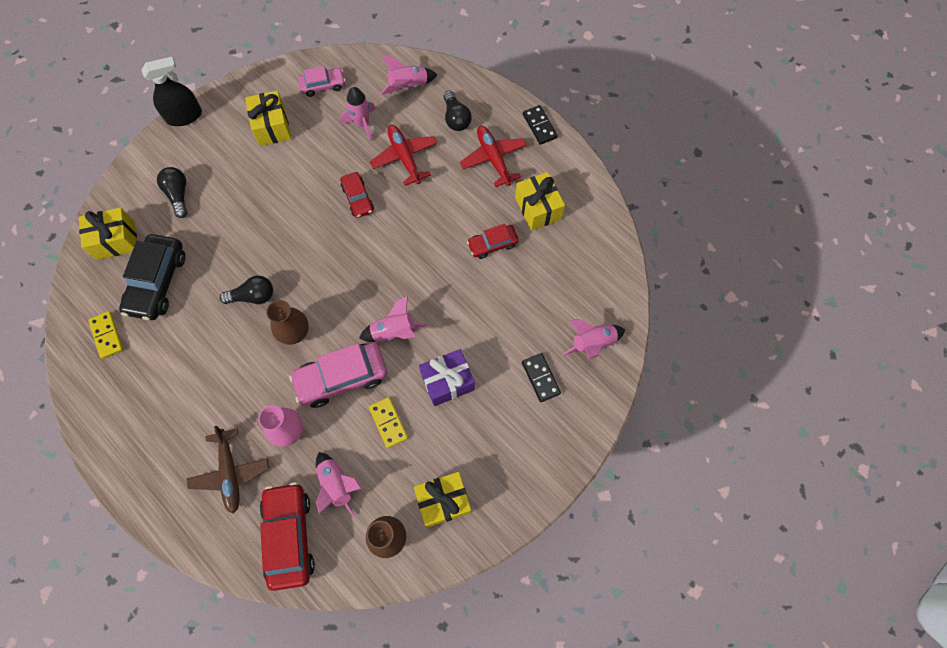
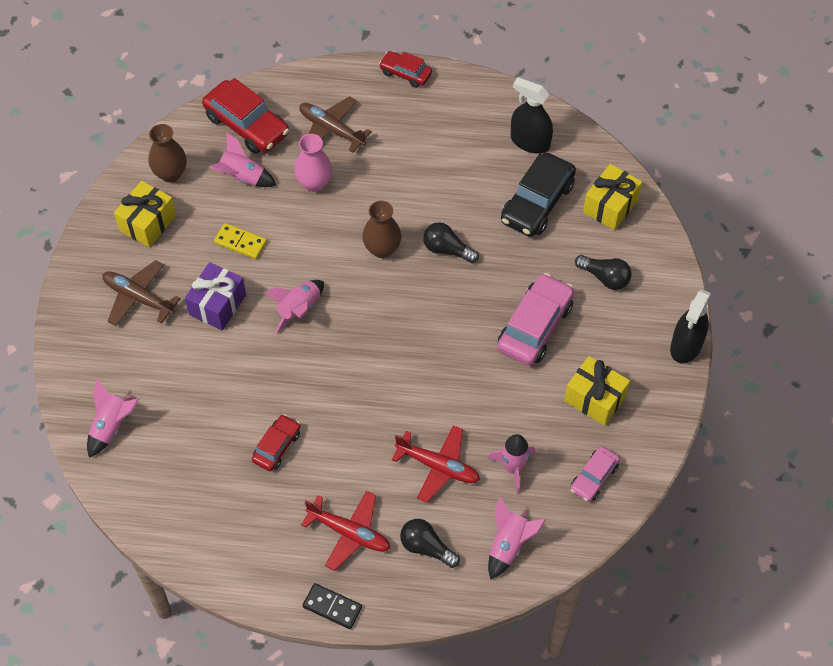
camera: 140 degrees right, 10 degrees down
yellow domino [88,311,123,359] -> black spray bottle [511,77,553,154]
black car [119,234,186,320] -> black car turned 120 degrees counterclockwise [501,152,576,237]
black light bulb [220,275,273,304] -> black light bulb turned 75 degrees clockwise [423,222,479,263]
pink car [289,342,387,408] -> pink car moved to [497,273,574,366]
red car [340,172,374,218] -> red car moved to [379,51,432,88]
yellow gift [515,172,565,231] -> none
black domino [522,353,561,402] -> none
none -> brown plane [103,260,181,326]

